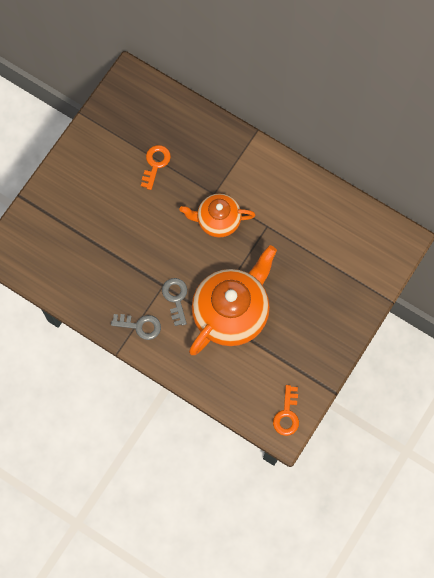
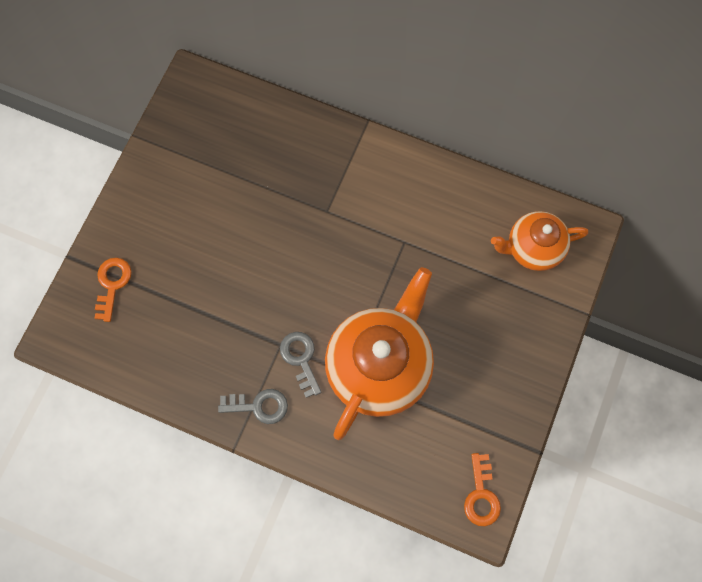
camera: 10 degrees left, 0 degrees up
orange key [141,145,171,190] -> orange key moved to [95,258,131,322]
orange teapot [179,193,256,238] -> orange teapot moved to [491,211,588,271]

